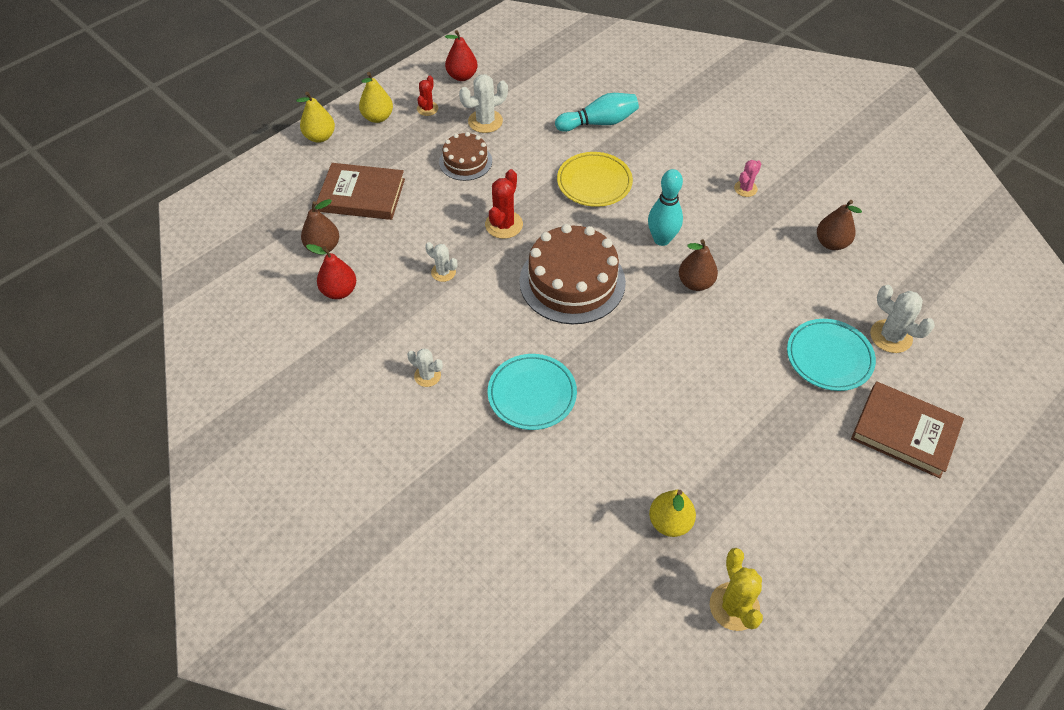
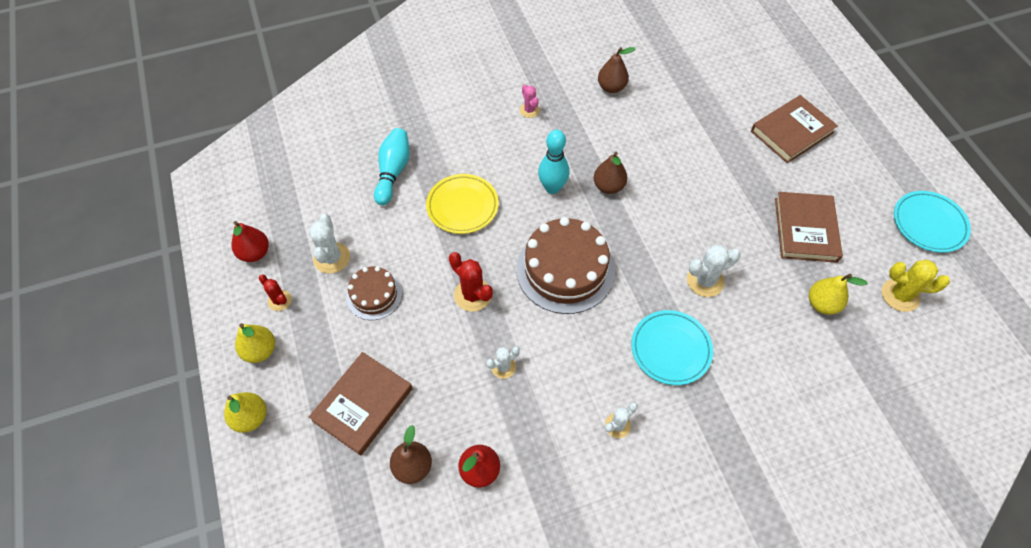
camera: 65 degrees left, 5 degrees up
turquoise plate [787,319,876,391] -> turquoise plate moved to [894,191,971,253]
white cactus [870,285,935,353] -> white cactus moved to [687,245,740,297]
none -> brown book [775,192,843,263]

